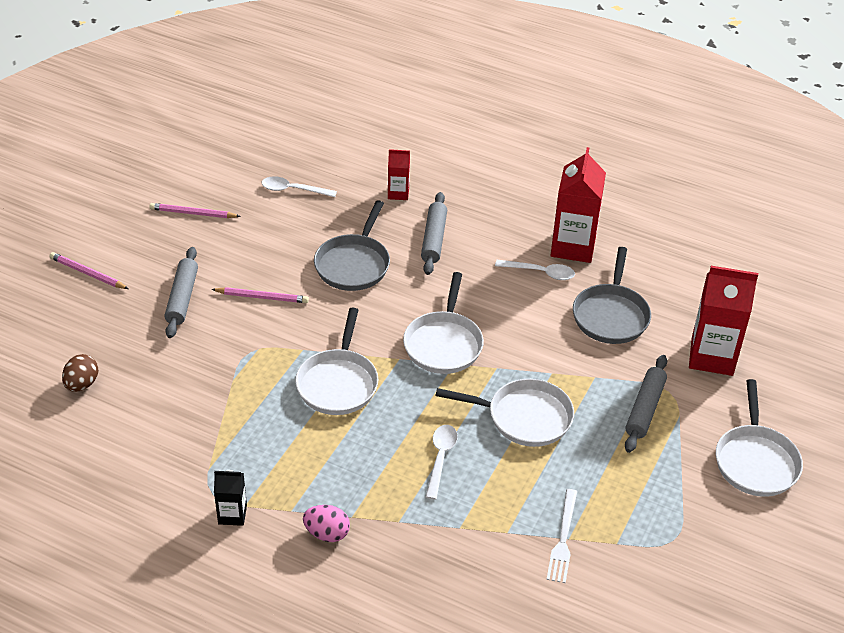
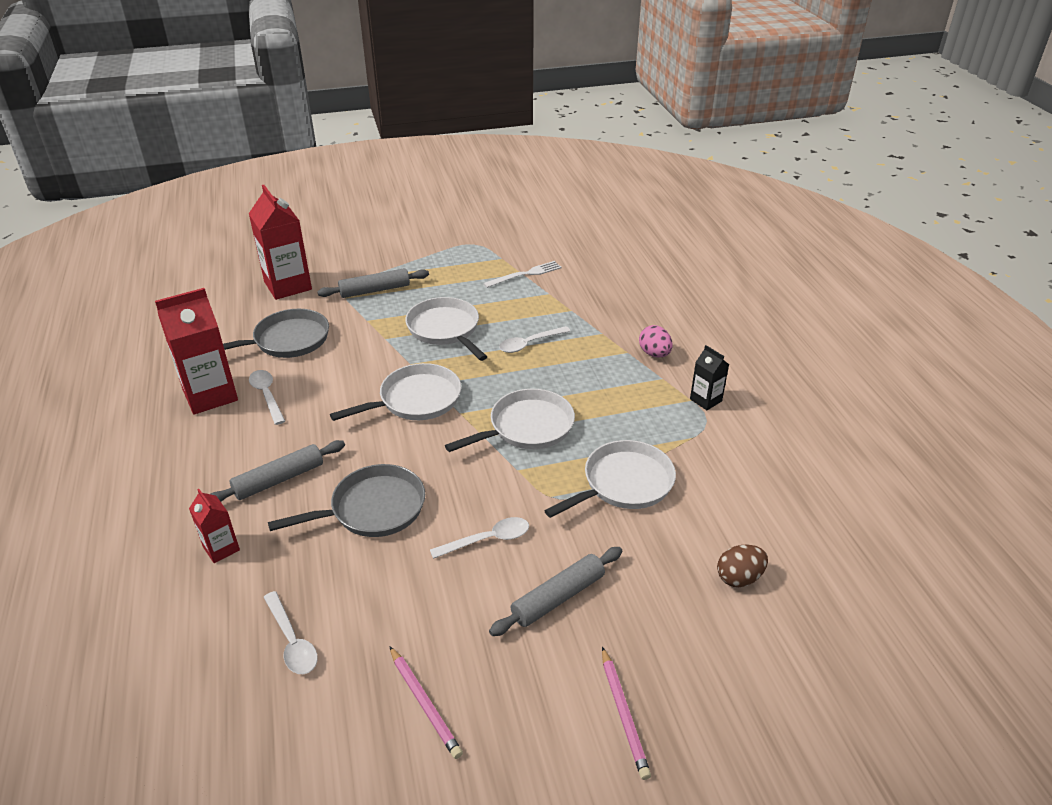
camera: 130 degrees left, 5 degrees down
pink pencil [211,287,309,303] -> white spoon [430,517,529,559]
white pan [716,379,803,497] -> white pan moved to [544,440,676,518]

